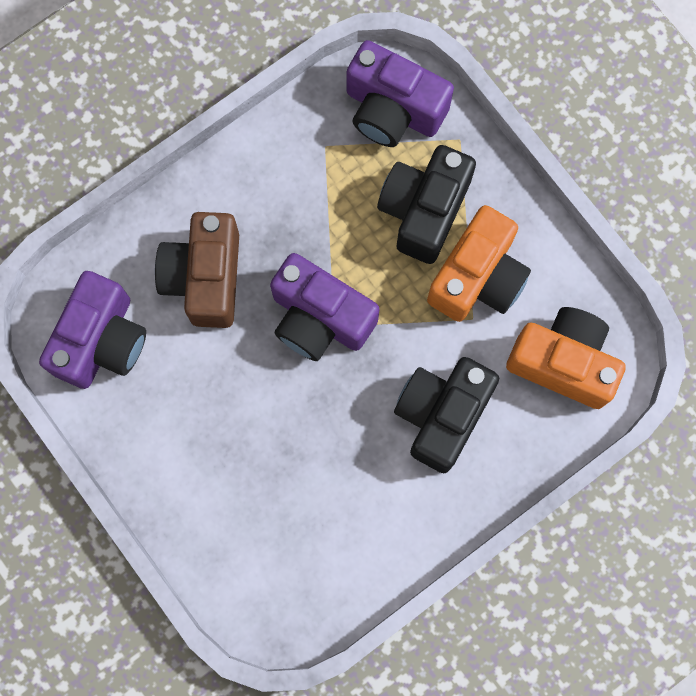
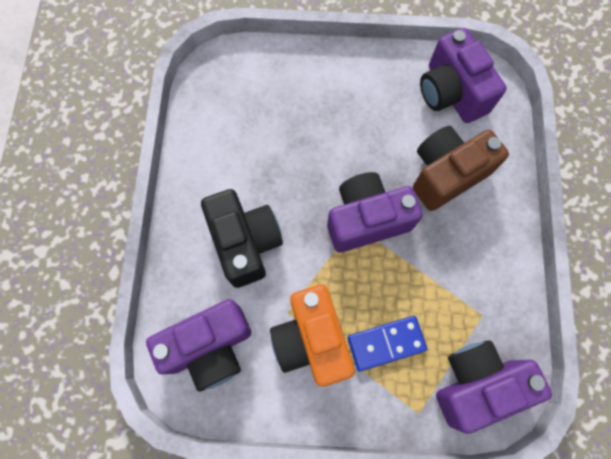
camera: 130 degrees right, 5 degrees down
brown camera [155,212,239,328] -> brown camera turned 75 degrees counterclockwise [413,126,509,211]
black camera [377,145,476,264] -> blue domino [348,316,427,371]
orange camera [506,307,626,409] -> purple camera [146,299,251,392]

